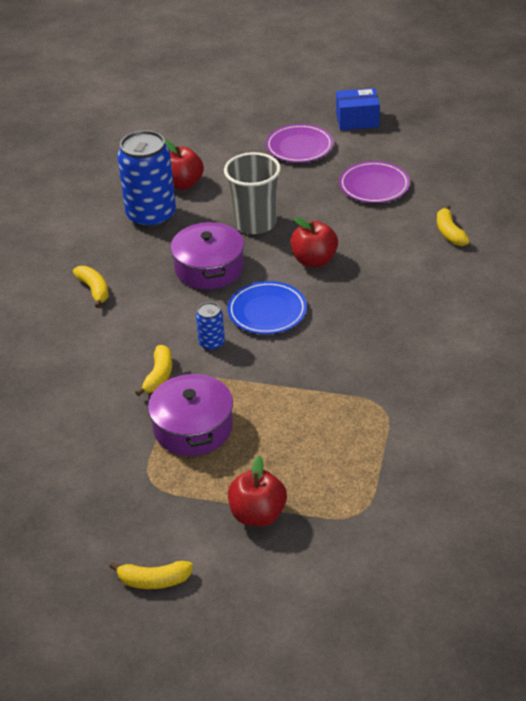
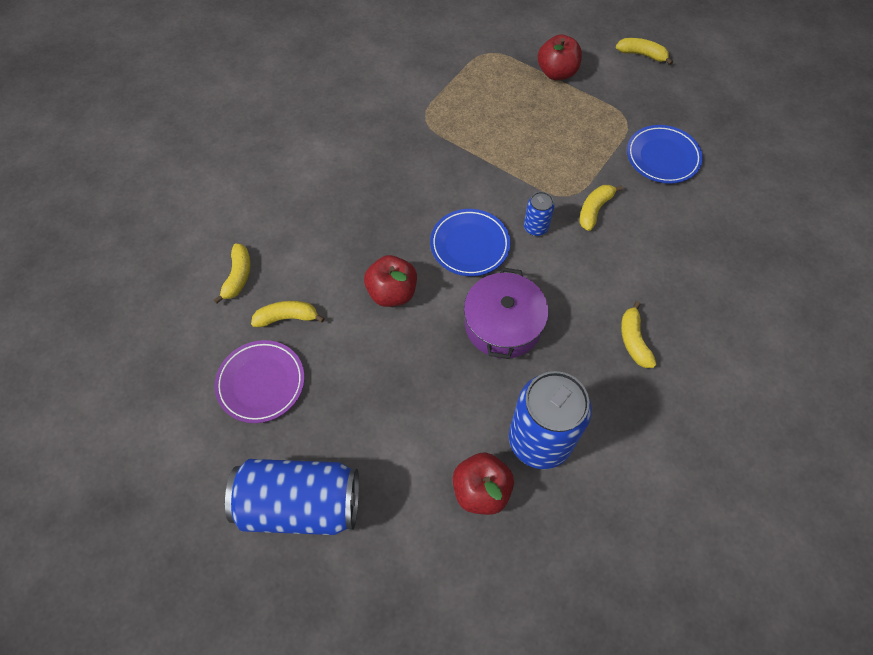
camera: 160 degrees left, 20 degrees up
purple pot [148,371,233,456] -> none
grey cup [224,152,281,234] -> none
purple plate [266,124,333,163] -> blue can [225,459,359,535]
blue box [336,88,380,130] -> none
none -> yellow banana [251,301,325,327]
none -> blue plate [627,125,703,184]

